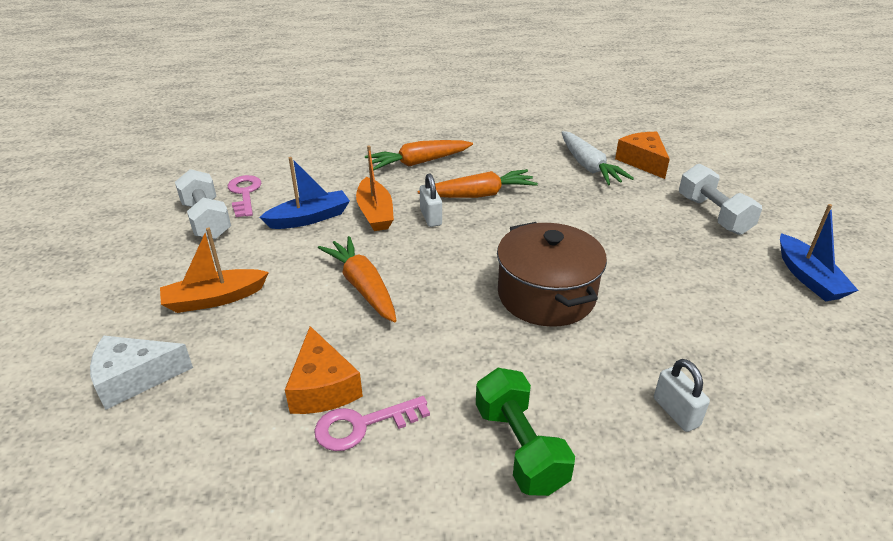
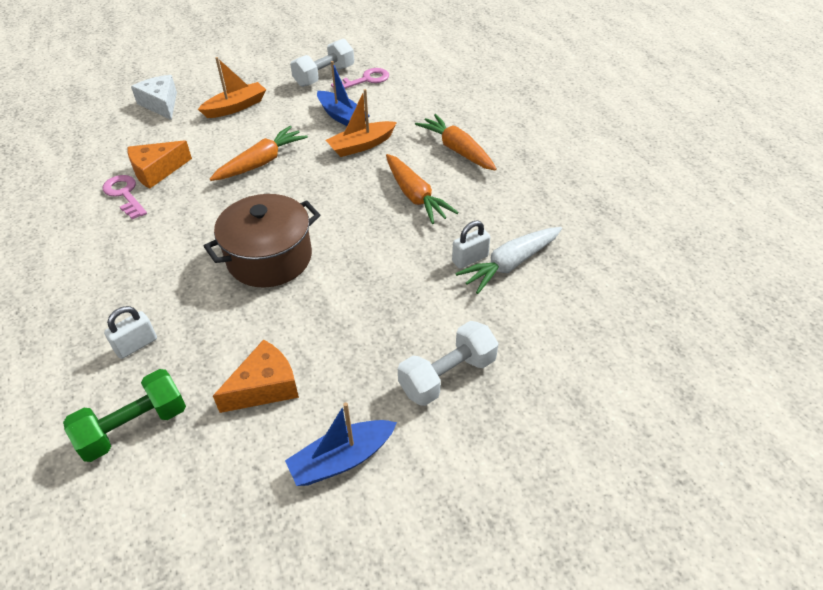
camera: 75 degrees right, 10 degrees up
orange boat [160,227,269,313] -> orange boat turned 90 degrees clockwise [198,57,266,118]
white padlock [420,173,442,227] -> white padlock moved to [452,221,490,269]
green dumbbell [476,368,575,496] -> green dumbbell moved to [63,369,186,462]
orange cheese [615,132,670,179] -> orange cheese moved to [213,339,299,413]

